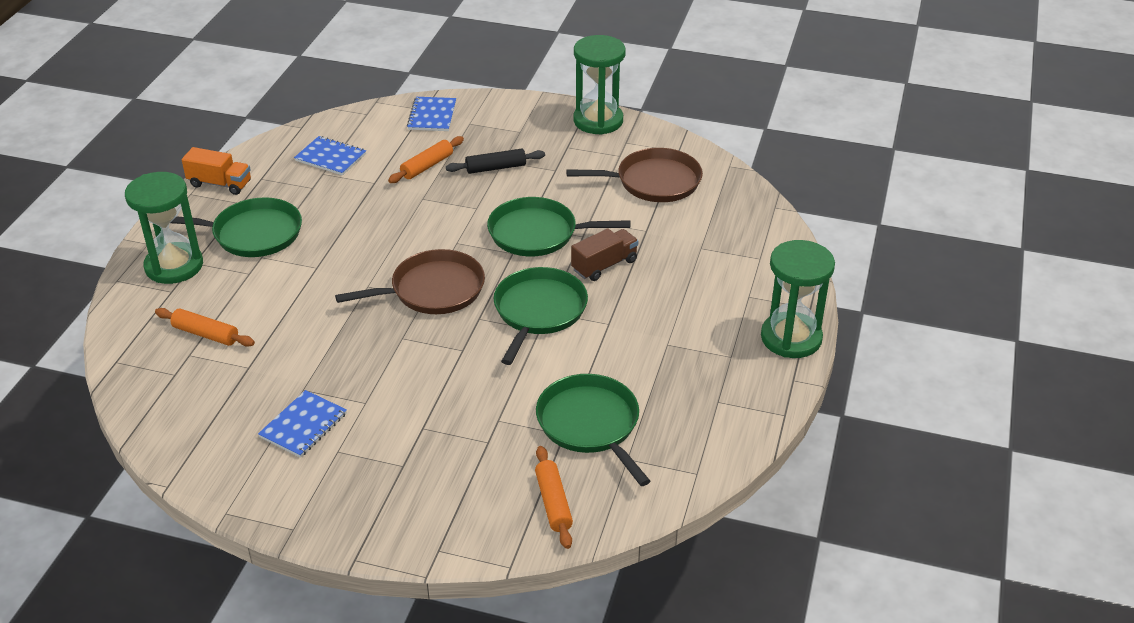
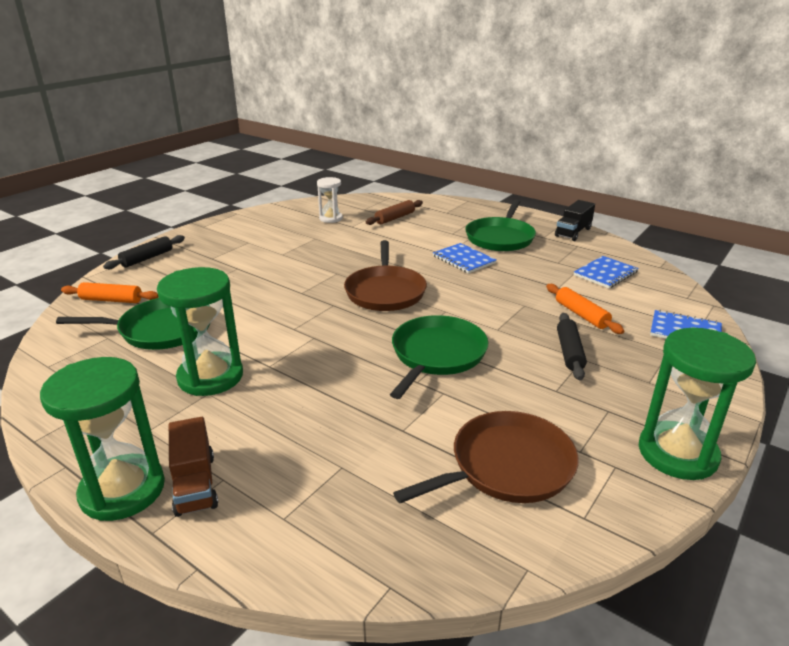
camera: 110 degrees right, 10 degrees down
green hourglass [125,172,203,284] -> green hourglass moved to [157,267,243,396]
orange rolling pin [155,308,255,347] -> brown rolling pin [366,200,423,225]
orange truck [182,147,251,195] -> black truck [555,200,595,241]
blue notebook [258,390,347,458] -> blue notebook moved to [433,243,496,274]
green pan [494,267,588,365] -> none
brown pan [566,148,703,202] -> brown pan turned 135 degrees counterclockwise [393,411,579,503]
brown truck [571,228,638,281] -> brown truck moved to [169,417,218,517]
none -> black rolling pin [103,235,185,269]
none -> white hourglass [317,177,343,223]

